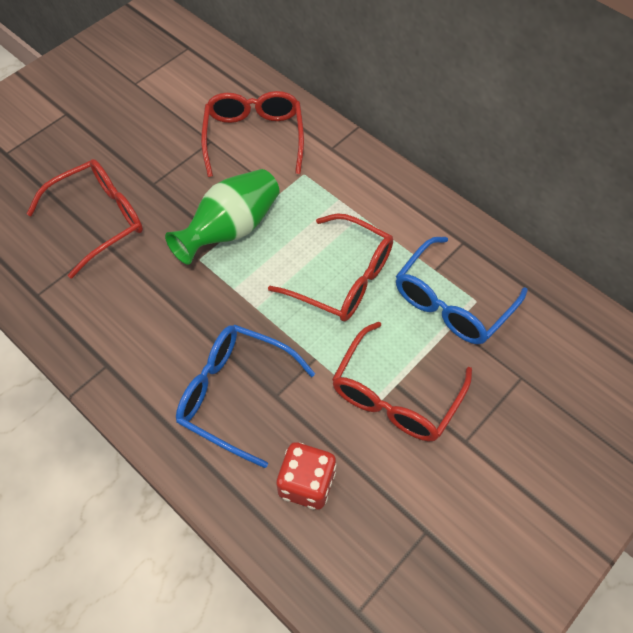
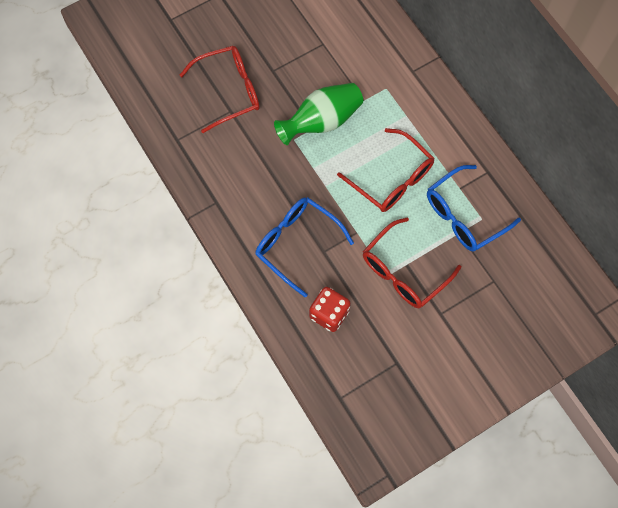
camera: 15 degrees right, 10 degrees up
red glasses [201,91,304,177] -> none

